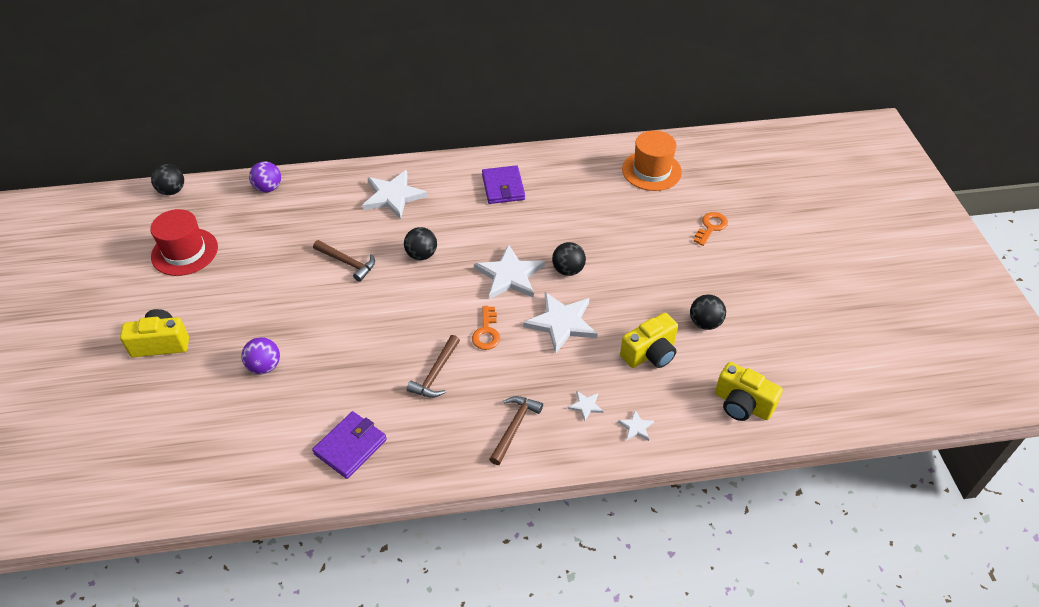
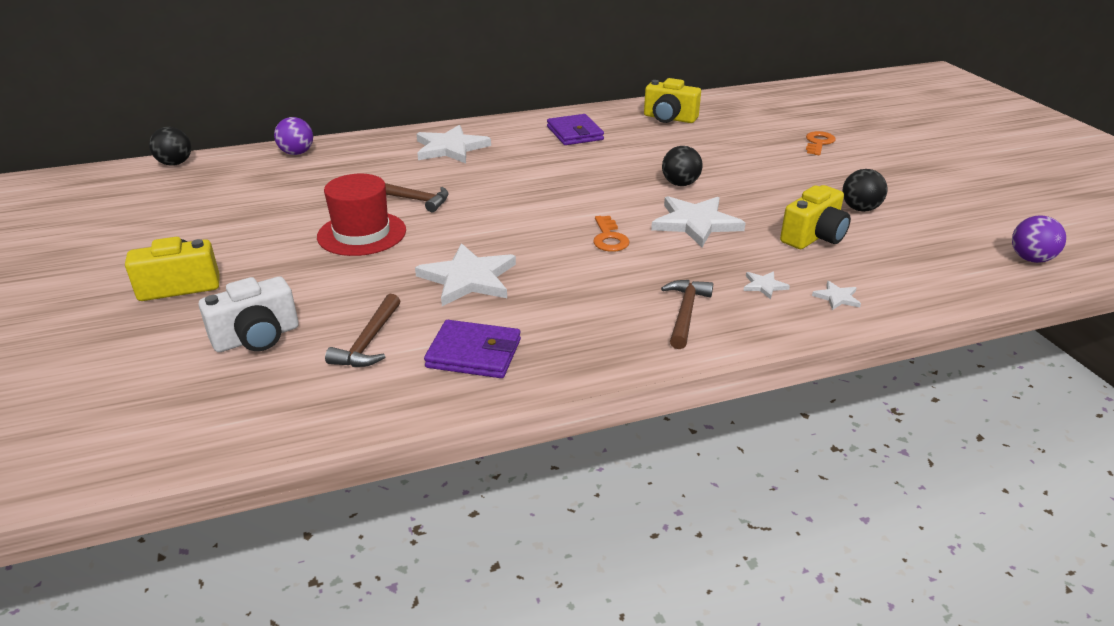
camera: 10 degrees left, 15 degrees down
red hat [150,209,218,276] -> red hat moved to [317,174,406,256]
purple ball [241,337,280,374] -> purple ball moved to [1012,216,1066,263]
purple wallet [312,411,387,479] -> purple wallet turned 75 degrees clockwise [424,320,521,378]
black ball [404,227,437,260] -> none
brown hammer [406,335,460,398] -> brown hammer moved to [325,294,400,367]
white star [474,244,545,299] -> white star moved to [415,243,516,306]
orange hat [622,130,682,191] -> none
yellow camera [715,362,783,421] -> yellow camera moved to [644,78,701,123]
none -> white camera [199,276,299,352]

